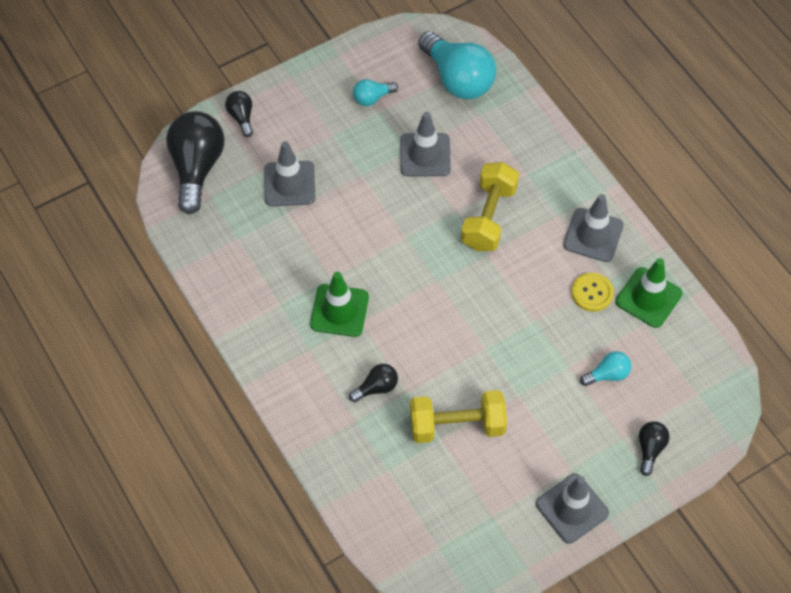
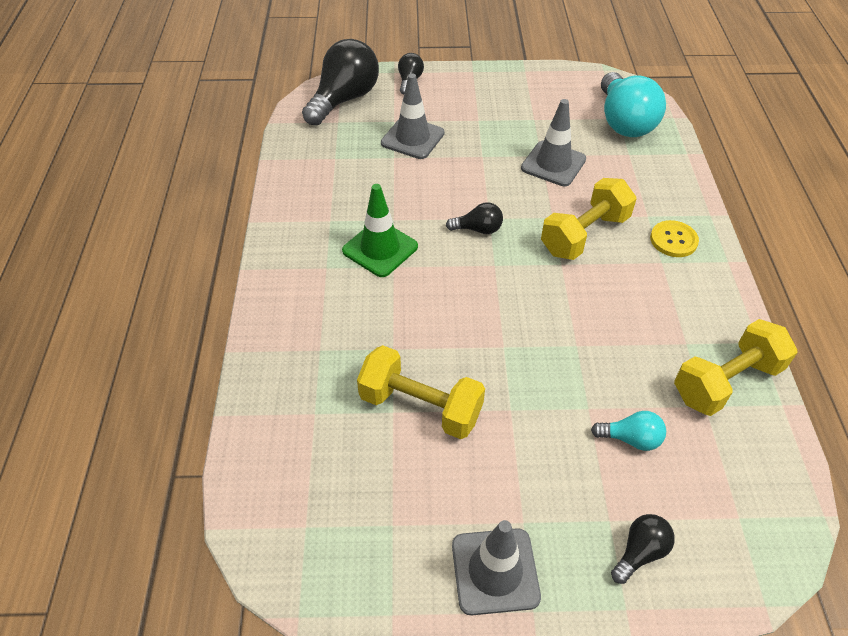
camera: 30 degrees right, 10 degrees down
black light bulb [349,364,398,402] -> black light bulb moved to [446,202,503,234]
turquoise light bulb [353,79,398,106] -> none
grey traffic cone [563,194,624,262] -> none
yellow button [571,273,614,312] -> yellow button moved to [650,220,699,257]
green traffic cone [616,258,682,328] -> yellow dumbbell [674,319,798,416]

